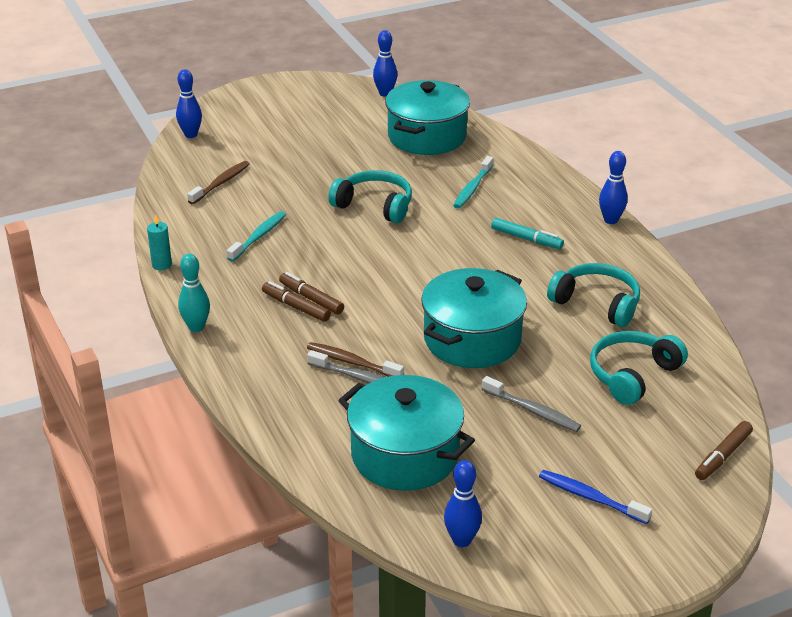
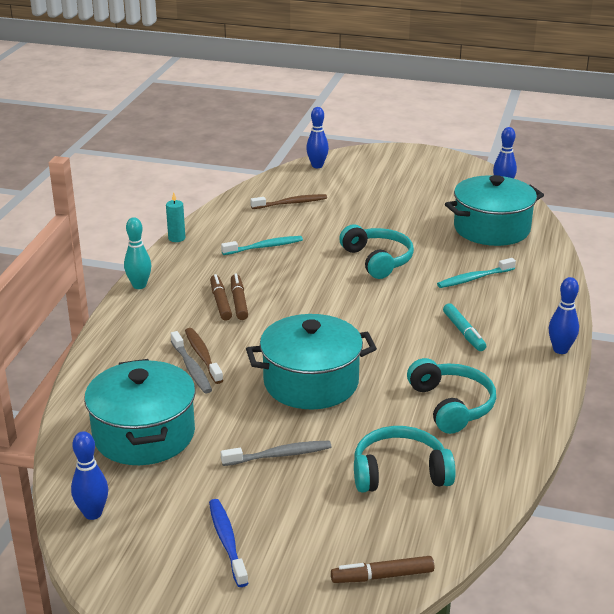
camera: 40 degrees right, 5 degrees down
grey toothbrush [482,376,581,432] -> grey toothbrush turned 90 degrees counterclockwise [221,441,331,466]

